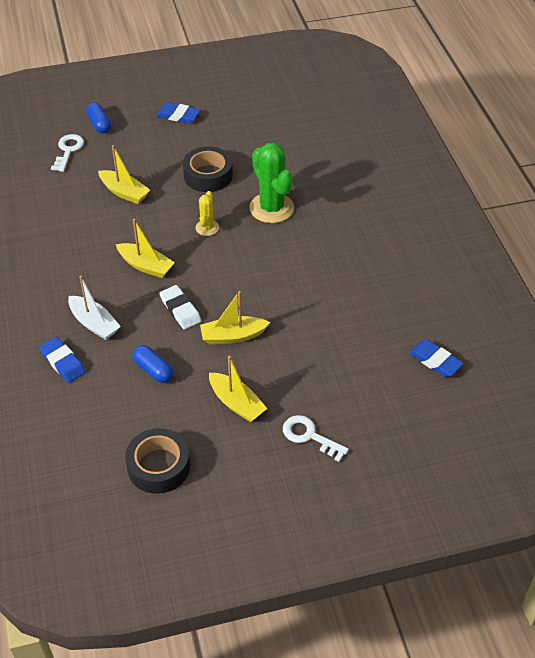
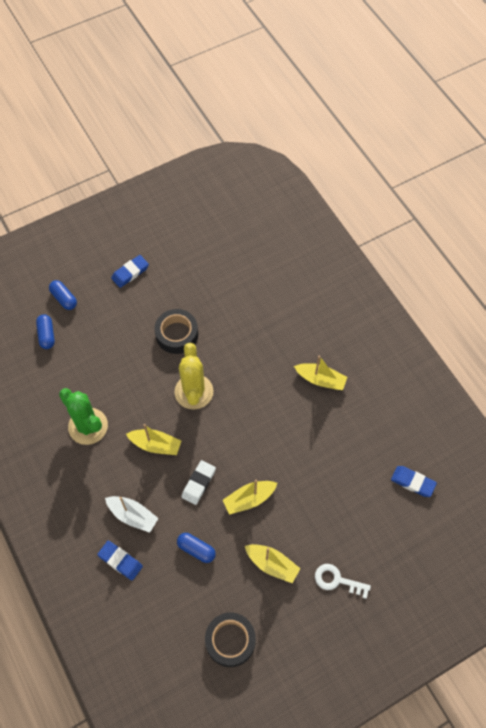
camera: 15 degrees left, 15 degrees up
white key [51,134,84,172] -> blue capsule [36,314,55,349]
yellow boat [98,145,150,204] -> yellow boat moved to [294,356,347,390]
blue eraser [156,102,200,124] -> blue eraser turned 45 degrees counterclockwise [111,255,149,288]
white eraser [160,285,201,329] -> white eraser turned 75 degrees clockwise [181,460,216,505]
yellow cactus [196,191,219,236] -> yellow cactus [175,343,213,409], size x1.92
green cactus [249,142,294,223] -> green cactus moved to [59,388,108,445]

